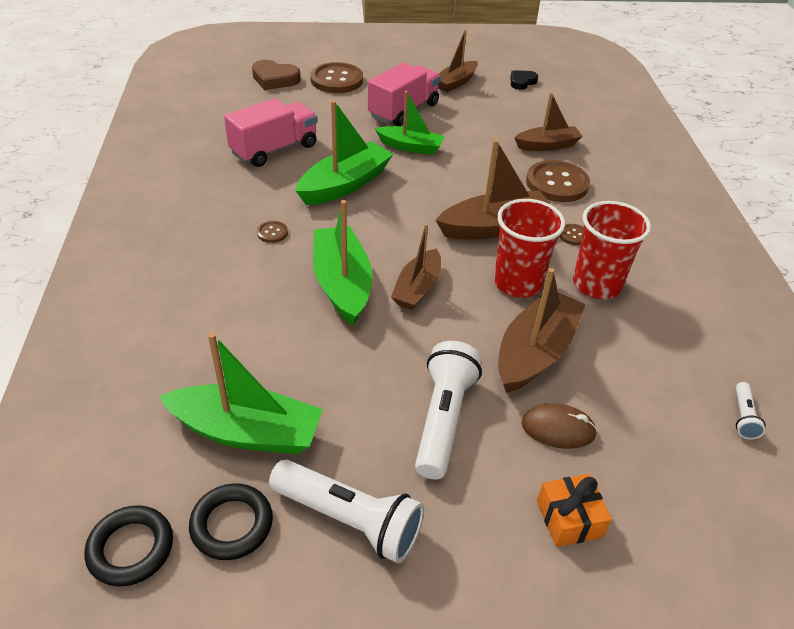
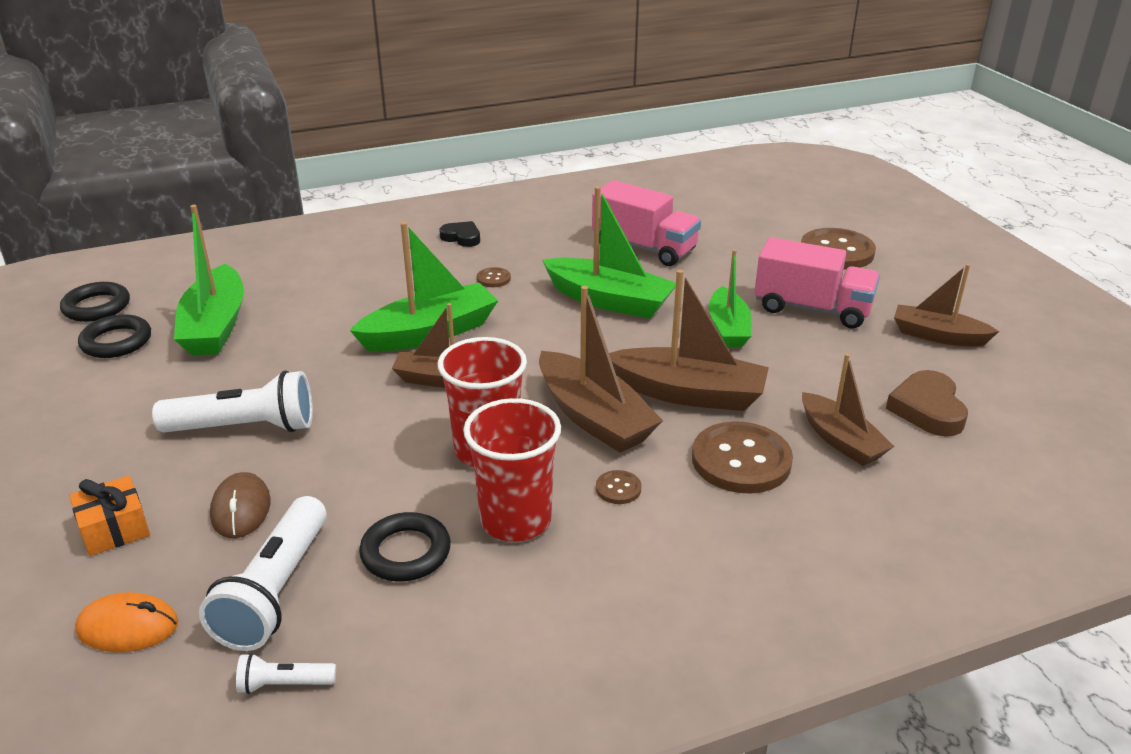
camera: 75 degrees right, 10 degrees down
brown heart [252,60,301,90] -> brown heart moved to [886,370,968,437]
white flashlight [269,460,424,563] -> white flashlight moved to [199,496,327,651]
brown boat [498,268,586,393] -> brown boat moved to [609,270,769,411]
black heart [511,70,538,90] -> black heart moved to [439,221,480,247]
none -> orange mouse [75,592,178,652]
none -> black ring [359,512,451,582]

